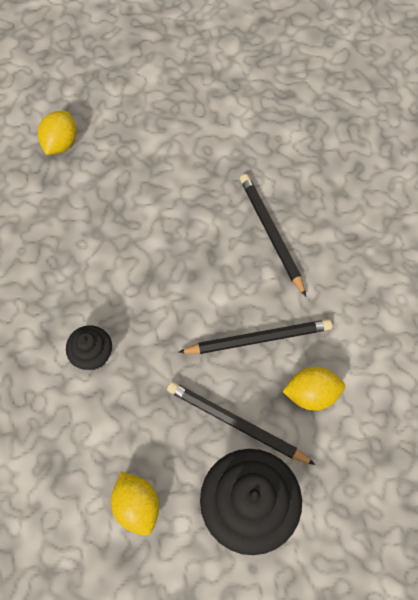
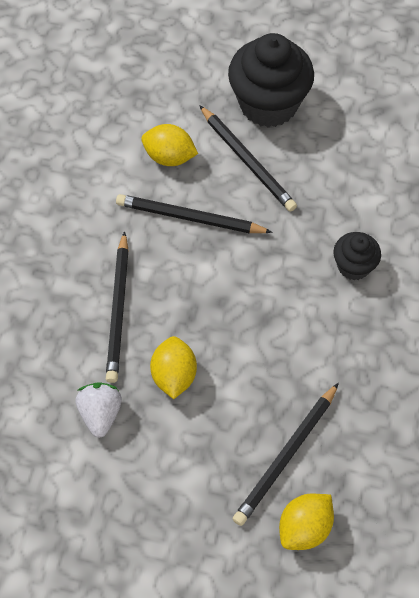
camera: 155 degrees left, 5 degrees down
yellow lemon [111,472,159,536] -> yellow lemon moved to [150,336,197,399]
none -> white strawberry [76,382,122,438]
none -> black pencil [233,383,339,526]

